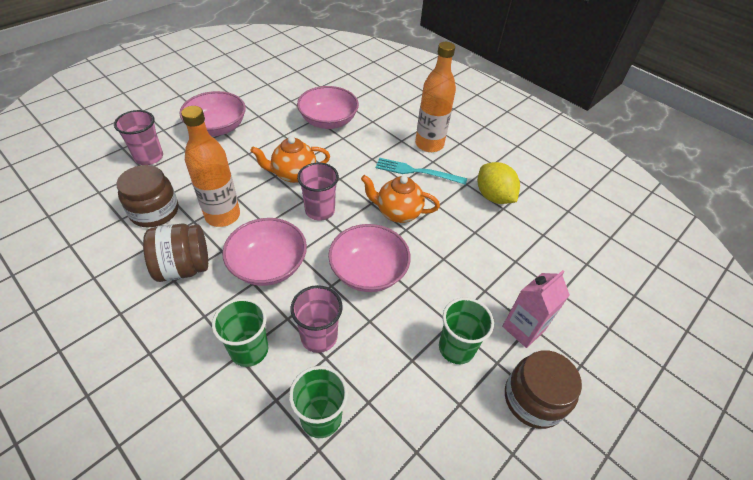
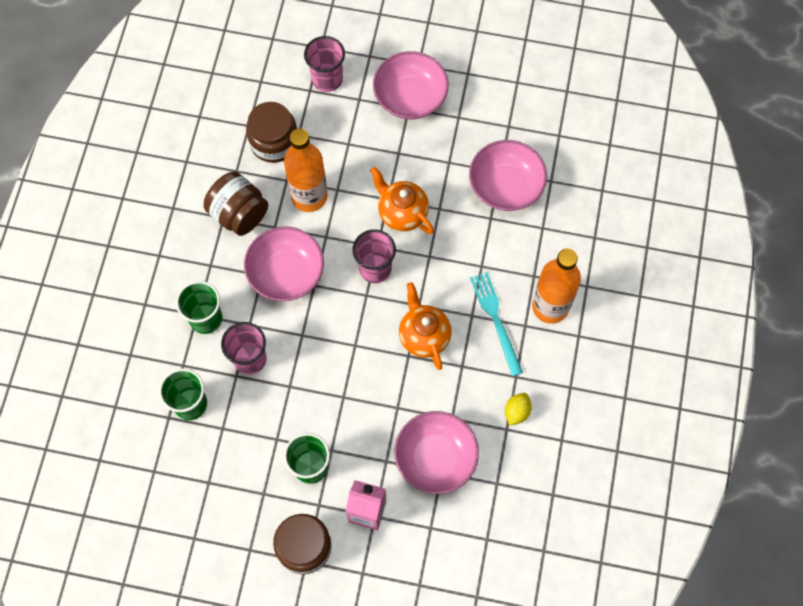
camera: 60 degrees right, 20 degrees up
pink bowl [328,224,411,292] -> pink bowl moved to [394,411,479,494]
yellow lemon [478,162,520,204] -> yellow lemon [505,393,532,426], size x0.57

